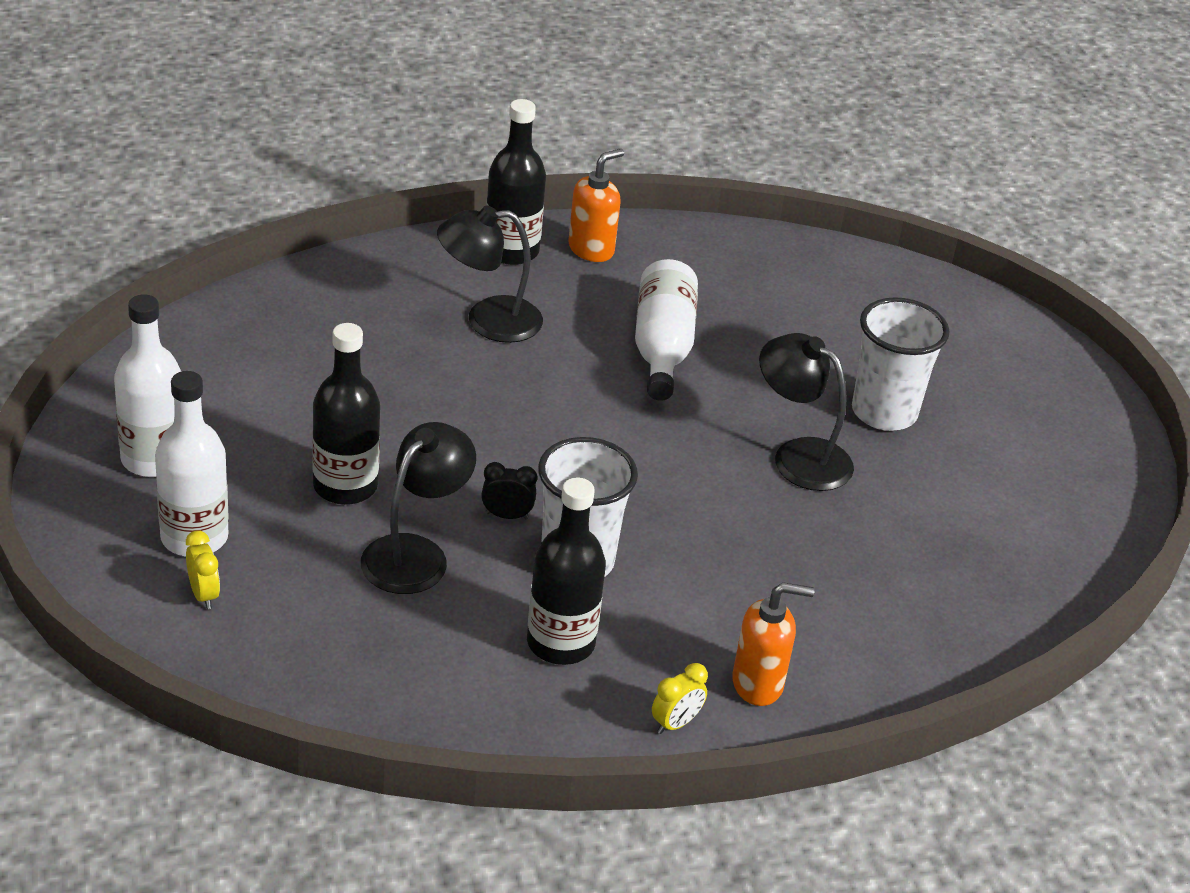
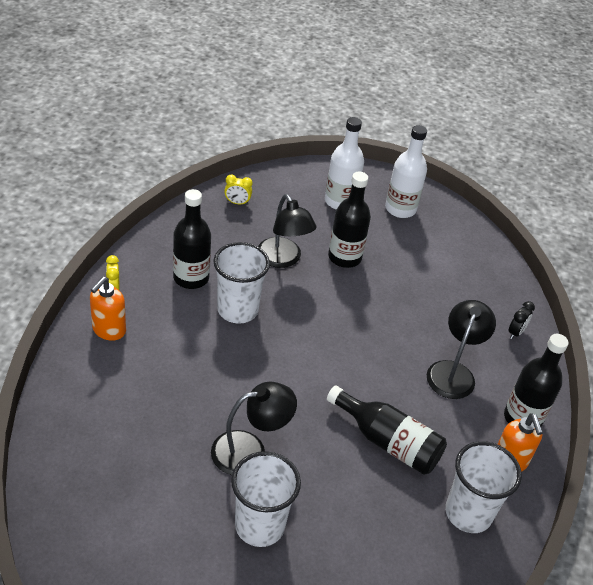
camera: 120 degrees right, 5 degrees up
yellow clock [186,530,220,609] -> yellow clock moved to [224,174,252,205]
black clock [481,462,537,519] -> black clock moved to [508,301,535,339]
white bottle [635,259,698,401] -> black bottle [327,385,447,475]
none -> white cup [445,441,522,533]

